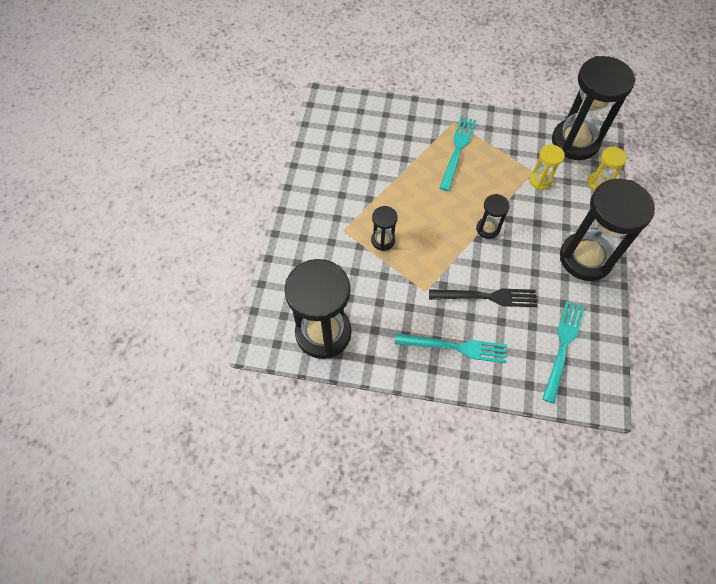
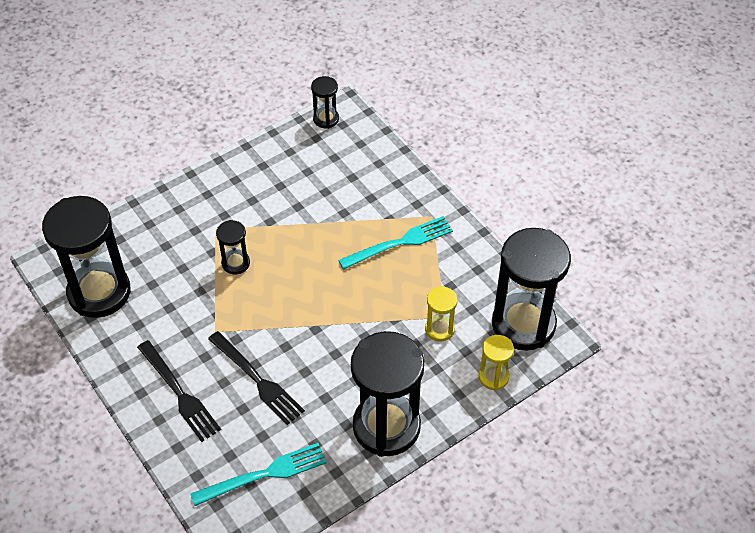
camera: 45 degrees right, 10 degrees down
turquoise fork [395,333,507,363] -> black fork [137,340,221,442]
black hourglass [476,194,510,239] -> black hourglass moved to [311,76,339,129]

